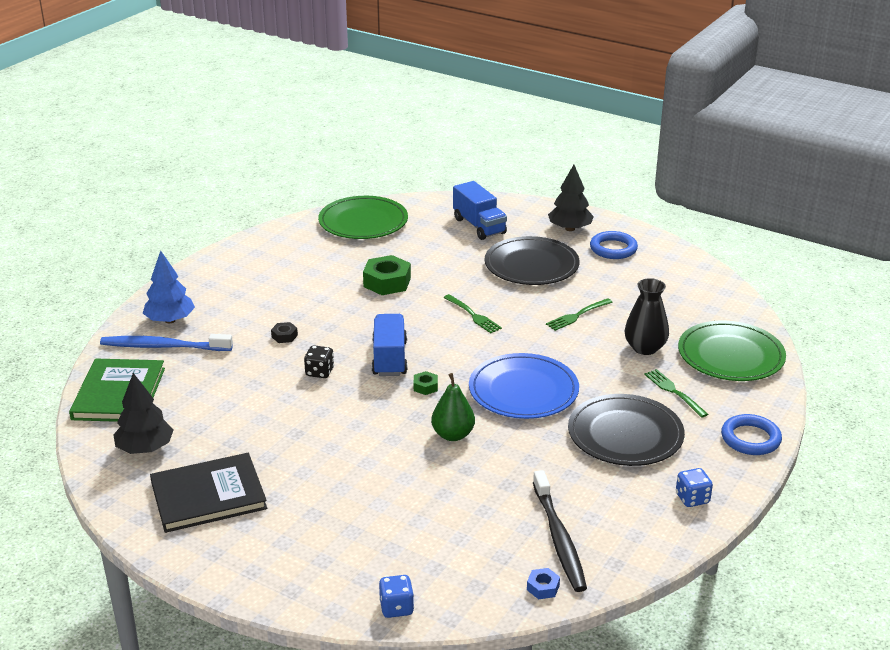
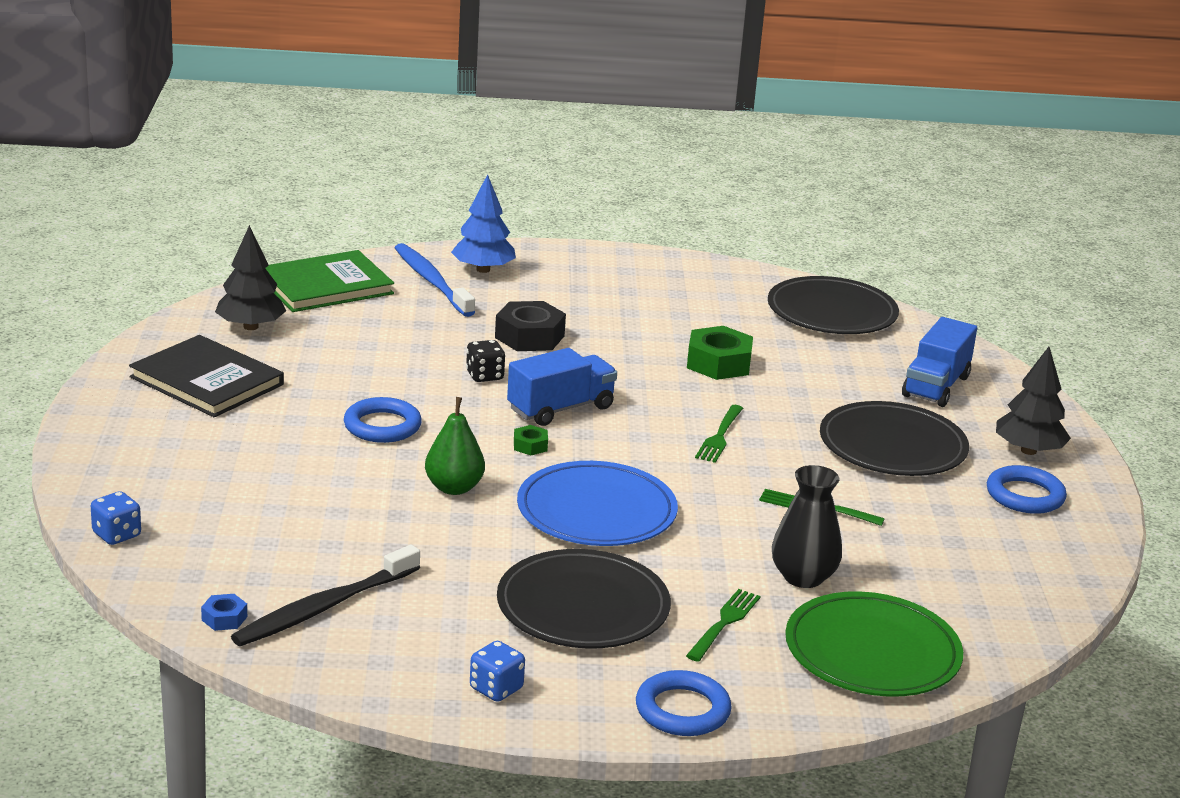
camera: 55 degrees right, 5 degrees down
black nut [271,322,298,343] -> black nut [495,301,566,351], size x2.04
green plate [318,196,408,239] -> black plate [768,276,899,334]
none -> blue ring [344,397,422,443]

